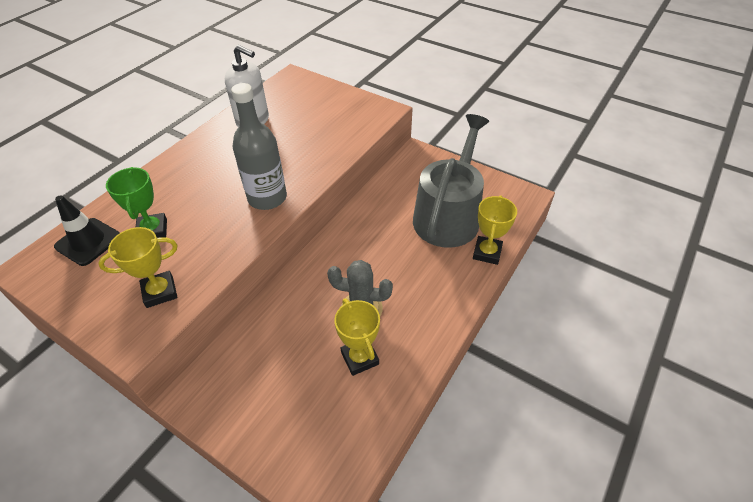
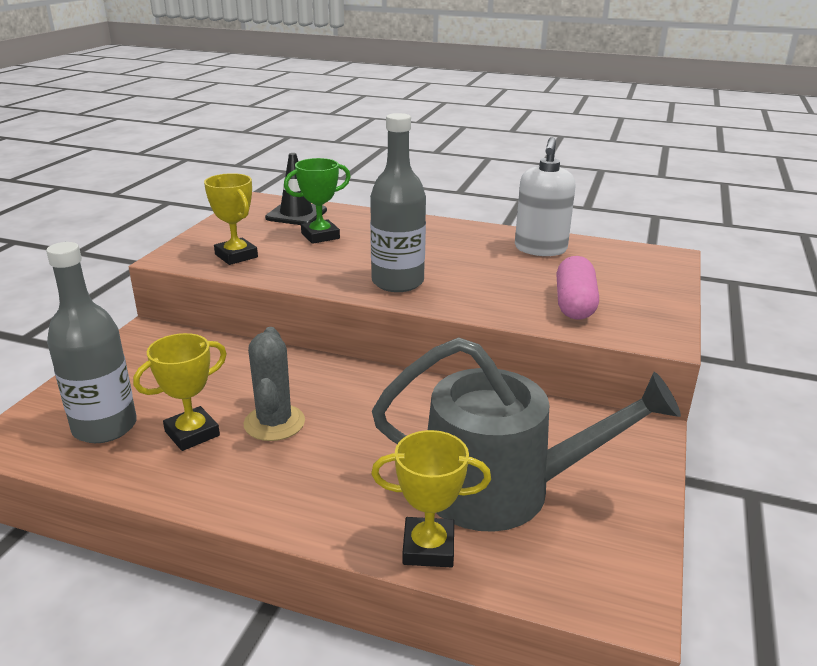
camera: 75 degrees right, 20 degrees down
none -> grey bottle [46,242,137,443]
none -> pink capsule [556,256,599,320]

